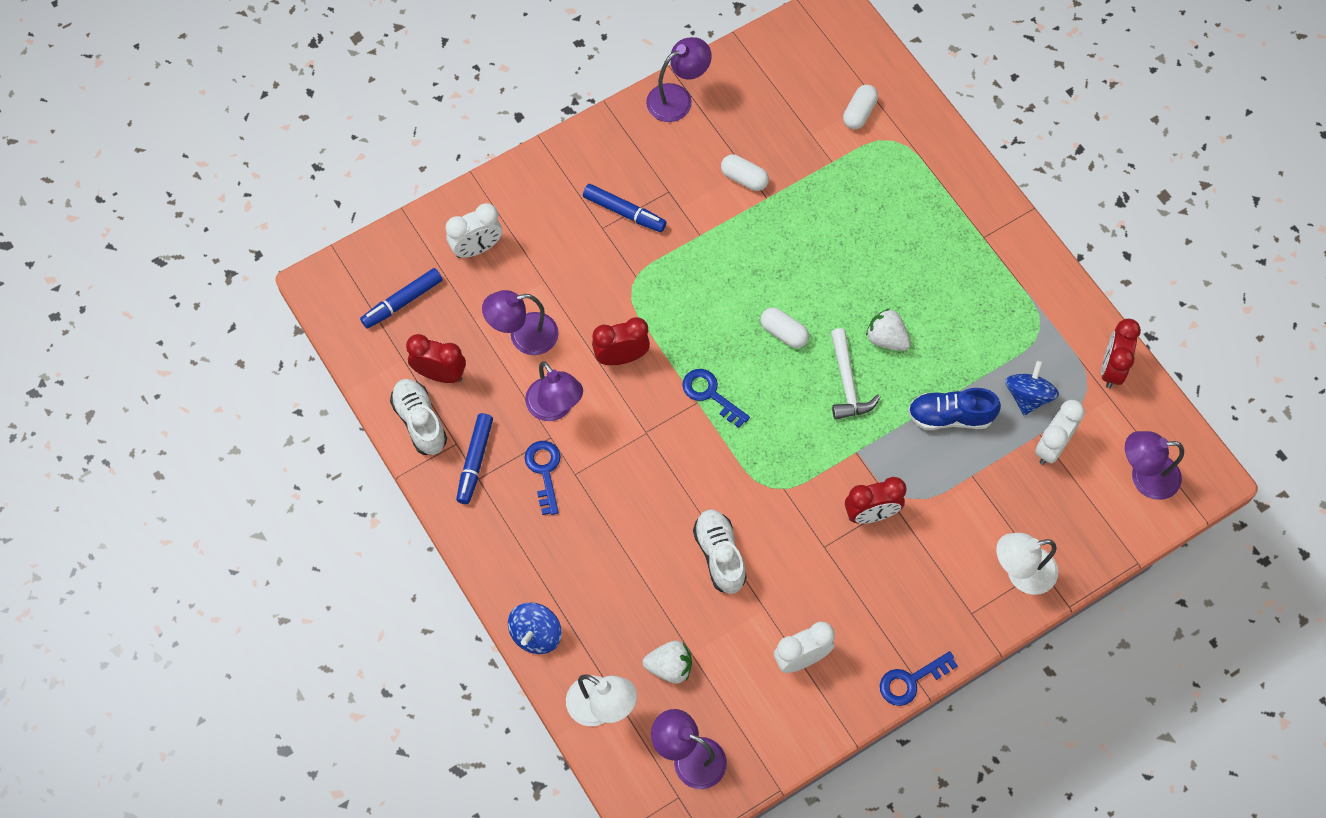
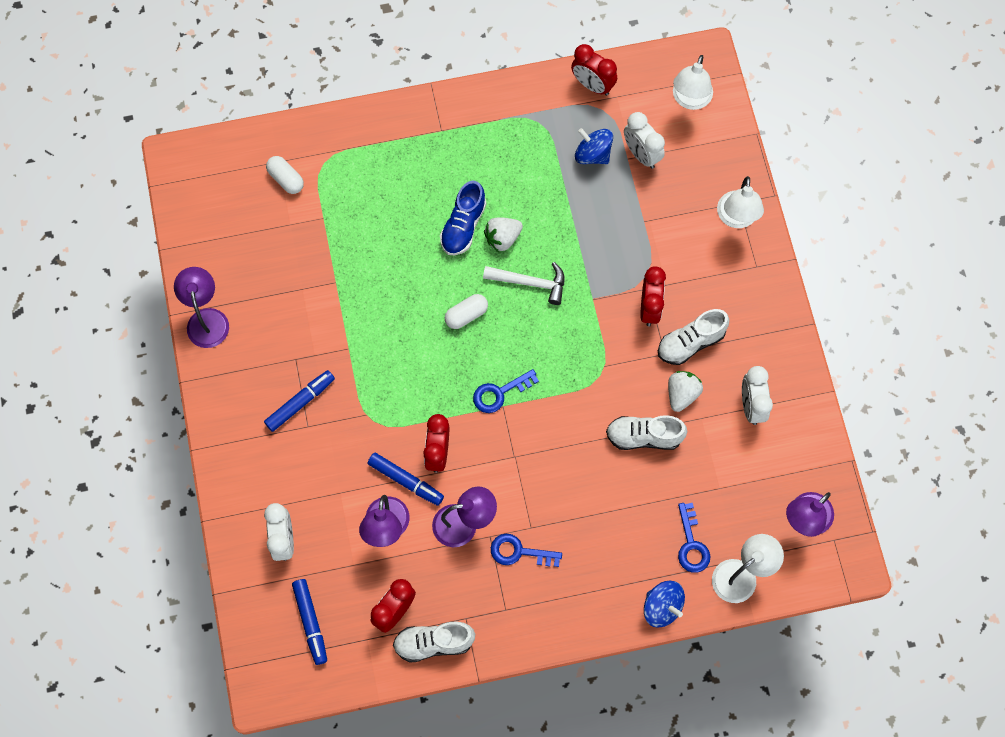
camera: 70 degrees left, 5 degrees up
blue marker [456,413,493,504] -> blue marker moved to [368,452,444,506]
white strawberry [643,641,692,684] -> white strawberry moved to [668,371,703,412]
white capsule [721,154,769,191] -> none
blue key [880,651,958,706] -> blue key moved to [678,503,711,573]
blue shoe [908,388,1001,430] -> blue shoe moved to [440,181,486,255]
purple lamp [1125,431,1184,500] -> white lamp [673,55,713,110]
none -> white shoe [658,309,729,365]

